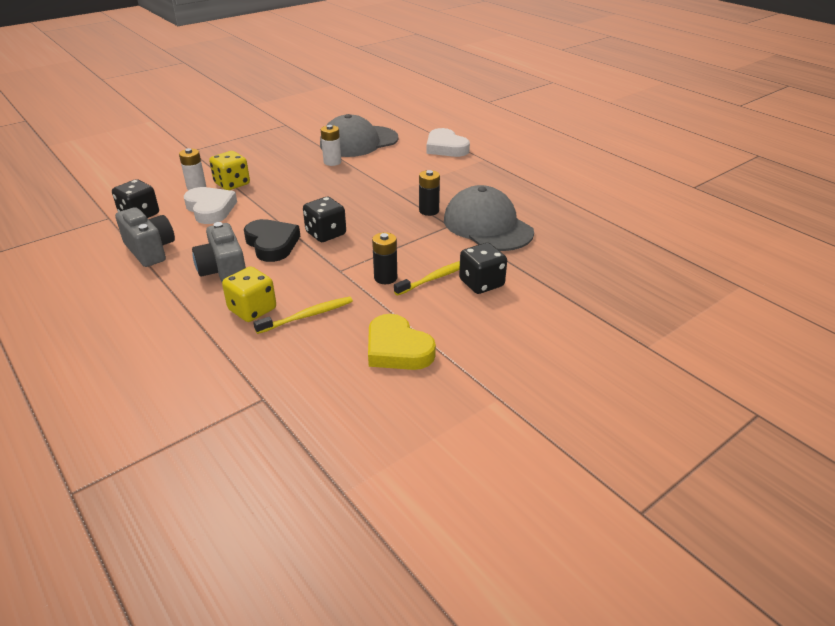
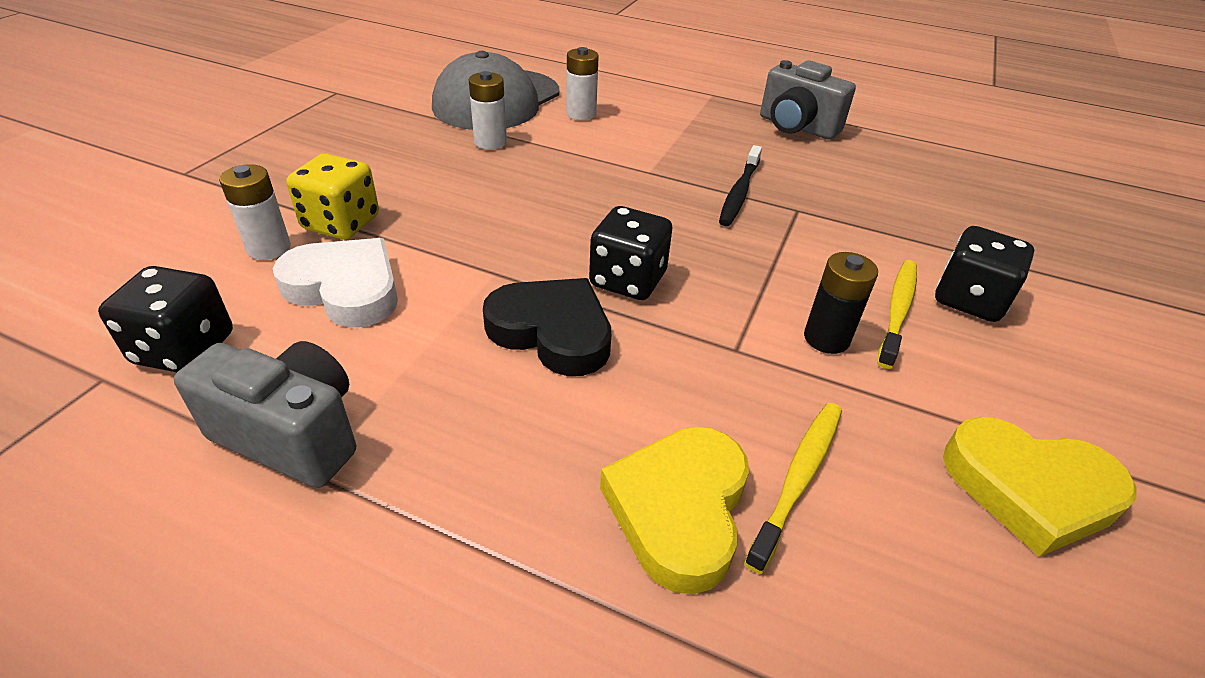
camera: 30 degrees left, 5 degrees up
grey camera [192,222,246,282] -> grey camera moved to [760,60,856,140]
yellow dice [222,267,276,322] -> yellow heart [600,426,749,594]
black battery [419,170,440,216] -> black toothbrush [719,145,762,226]
white heart [426,128,470,157] -> none
grey cap [444,185,534,251] -> none
none -> white battery [566,47,599,120]

